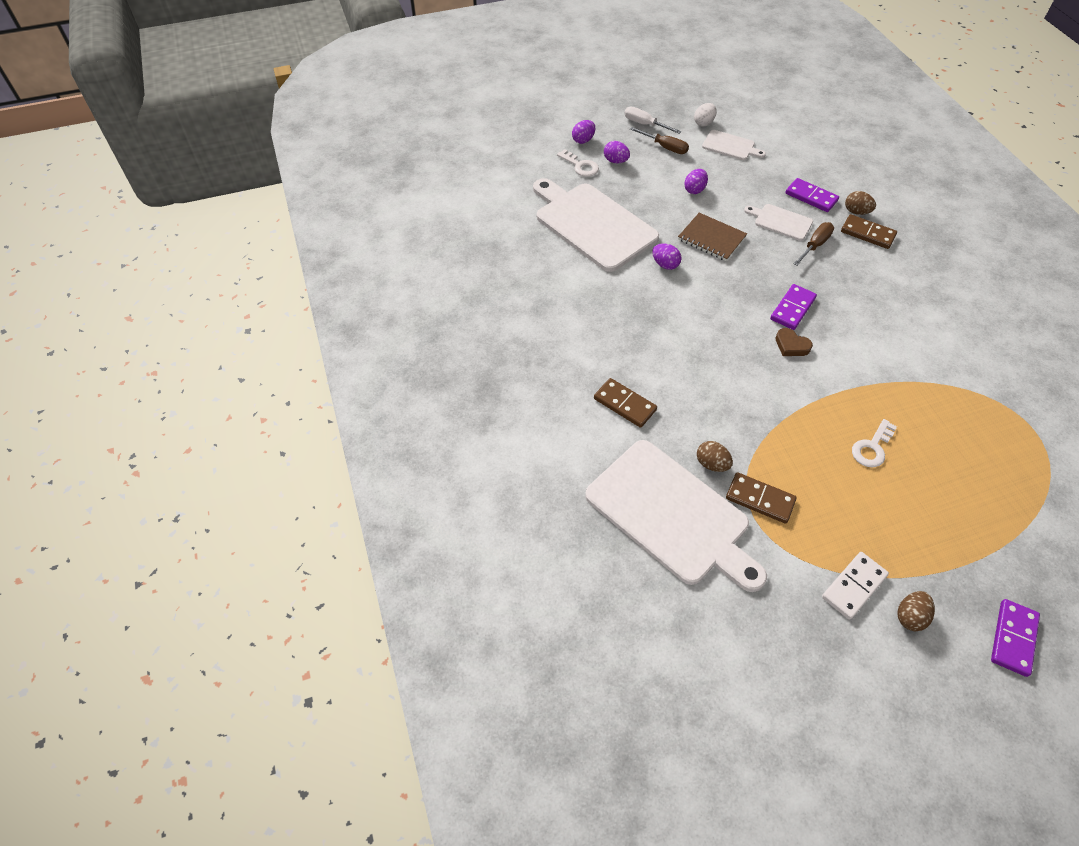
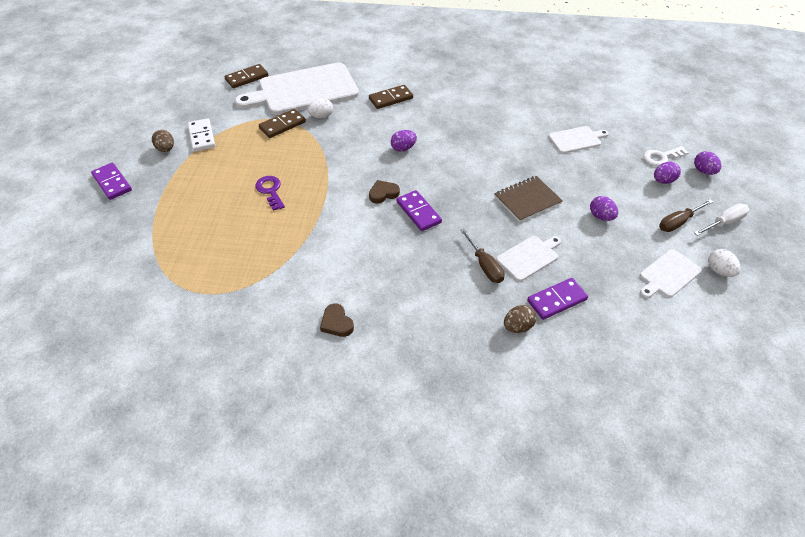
camera: 115 degrees right, 5 degrees down
white cutting board [533,178,659,272] -> white cutting board [548,126,609,154], size x0.46
purple egg [652,243,682,270] -> purple egg moved to [391,130,417,152]
brown egg [697,441,733,472] -> white egg [307,98,333,118]
brown domino [841,214,897,249] -> brown domino moved to [224,64,268,88]
white key [852,419,897,467] -> purple key [255,176,285,211]
none -> brown heart [320,304,354,337]

